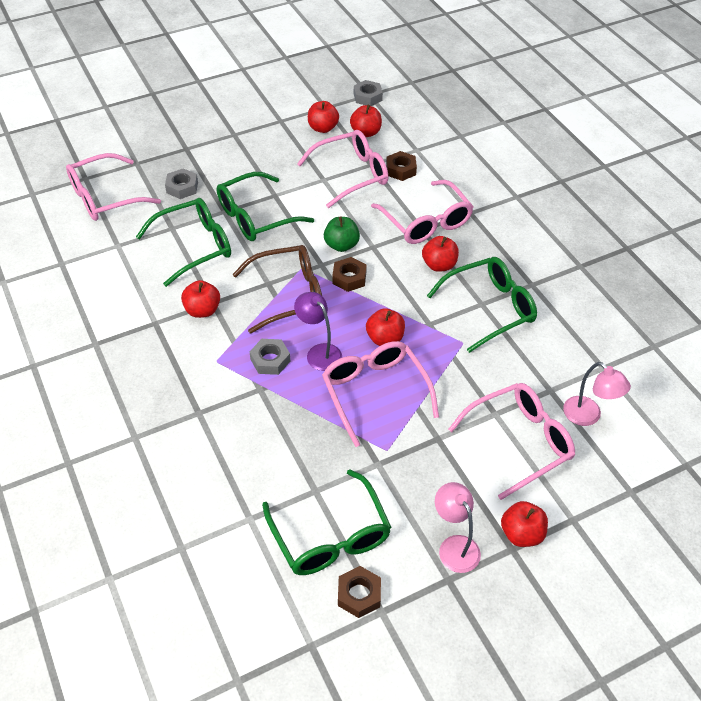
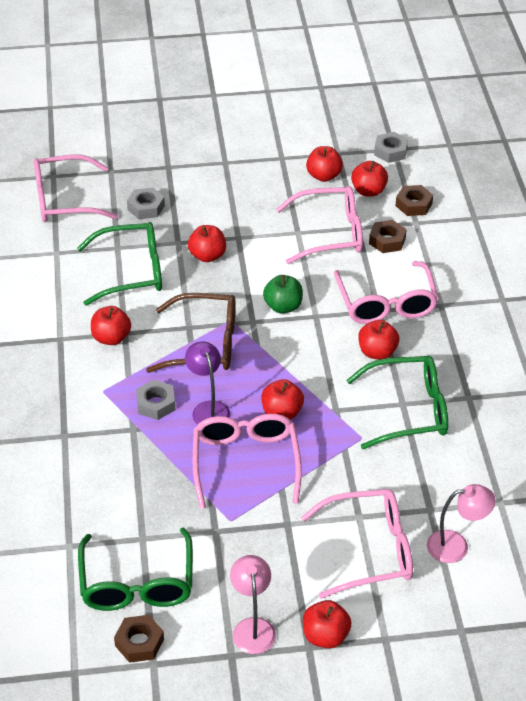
camera: 20 degrees right, 5 degrees down
green glasses [217,172,314,241] -> red apple [188,225,226,262]
brown nut [332,257,367,292] -> brown nut moved to [396,185,433,216]
pink lamp [563,362,631,426] -> pink lamp turned 75 degrees counterclockwise [427,484,496,563]

